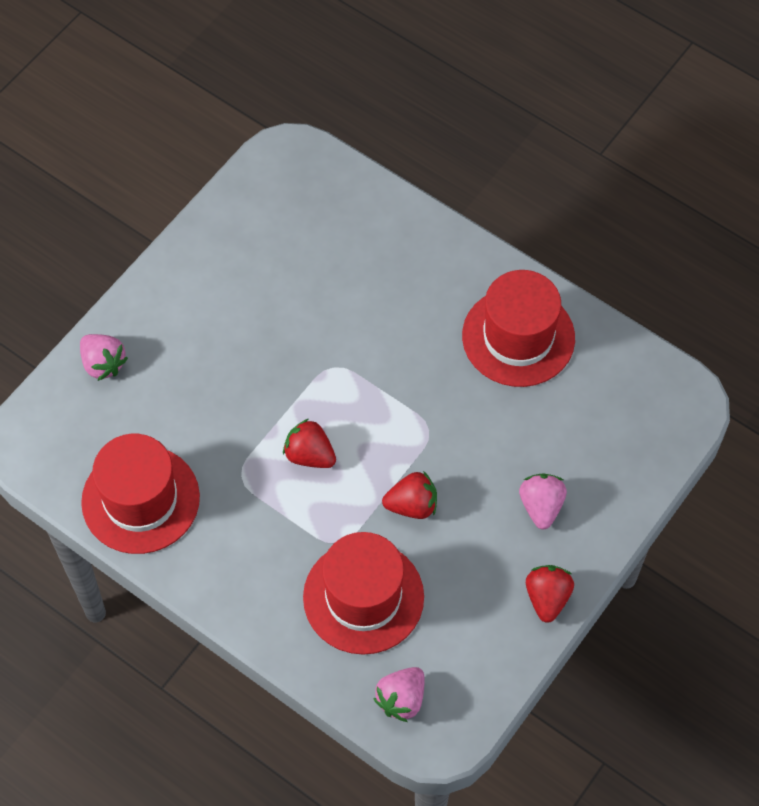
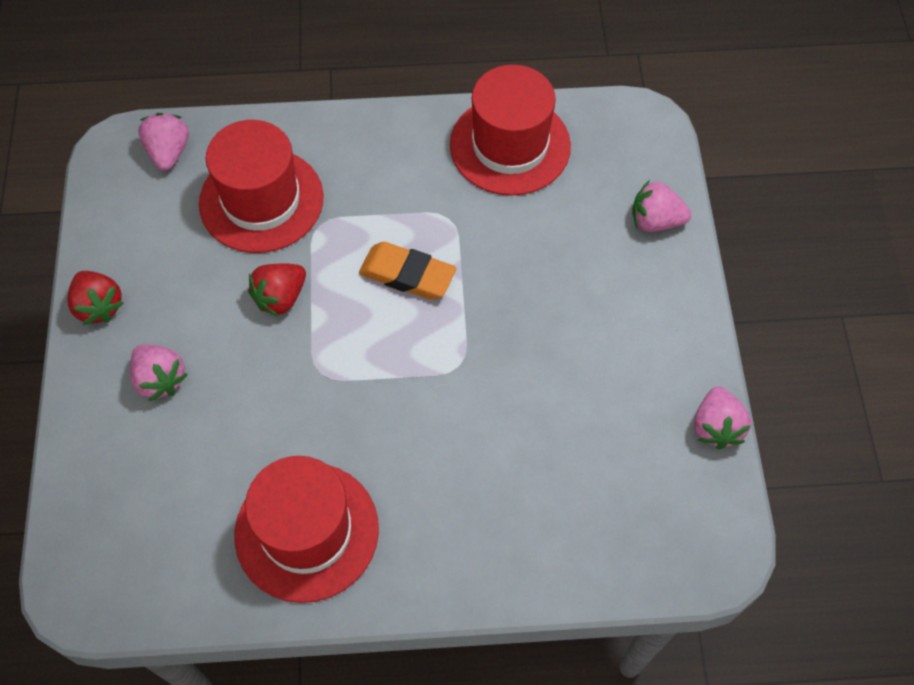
camera: 140 degrees right, 0 degrees up
red strawberry [283,419,336,468] -> orange eraser [359,242,456,299]
none -> pink strawberry [694,386,751,449]

